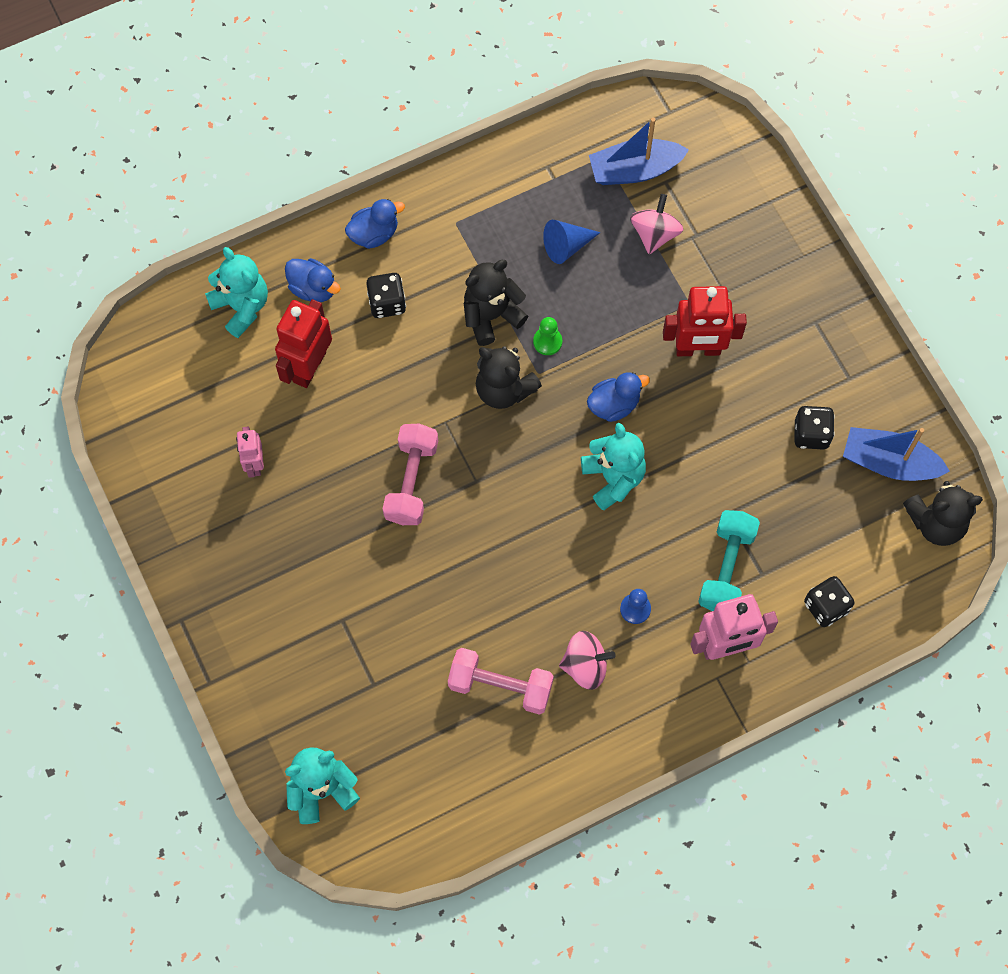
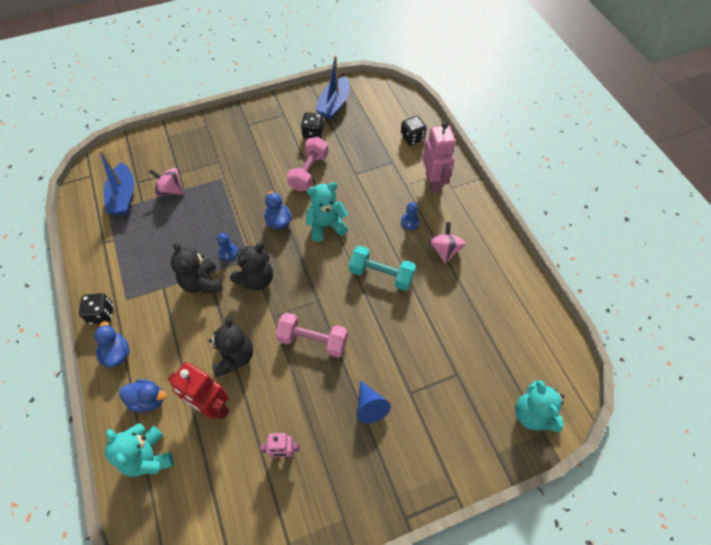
camera: 85 degrees left, 10 degrees down
turquoise teddy bear [205,247,268,338] -> turquoise teddy bear turned 90 degrees counterclockwise [105,423,174,477]
blue duck [285,258,341,302] -> blue duck turned 60 degrees clockwise [119,379,166,412]
black dice [366,273,406,318] -> black dice moved to [79,293,113,324]
pink dumbbell [448,648,554,715] -> pink dumbbell moved to [287,137,328,192]
green pawn [533,317,562,355] -> blue pawn [217,233,238,261]
blue cone [543,220,601,264] -> blue cone moved to [357,380,391,424]
red robot [663,286,747,356] -> none
turquoise dumbbell [698,510,760,611] -> turquoise dumbbell moved to [349,246,416,291]
black teddy bear [903,481,983,546] -> black teddy bear moved to [209,316,253,377]

